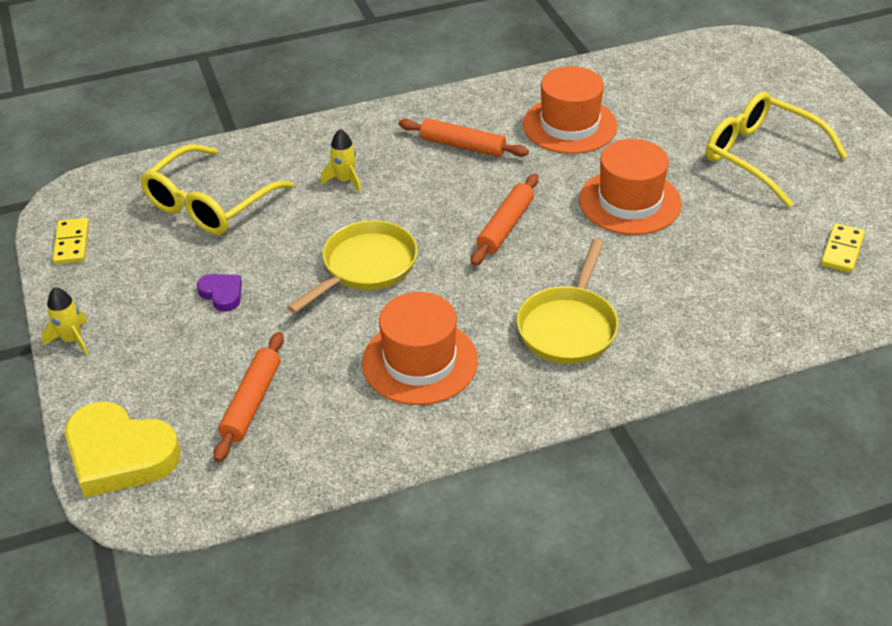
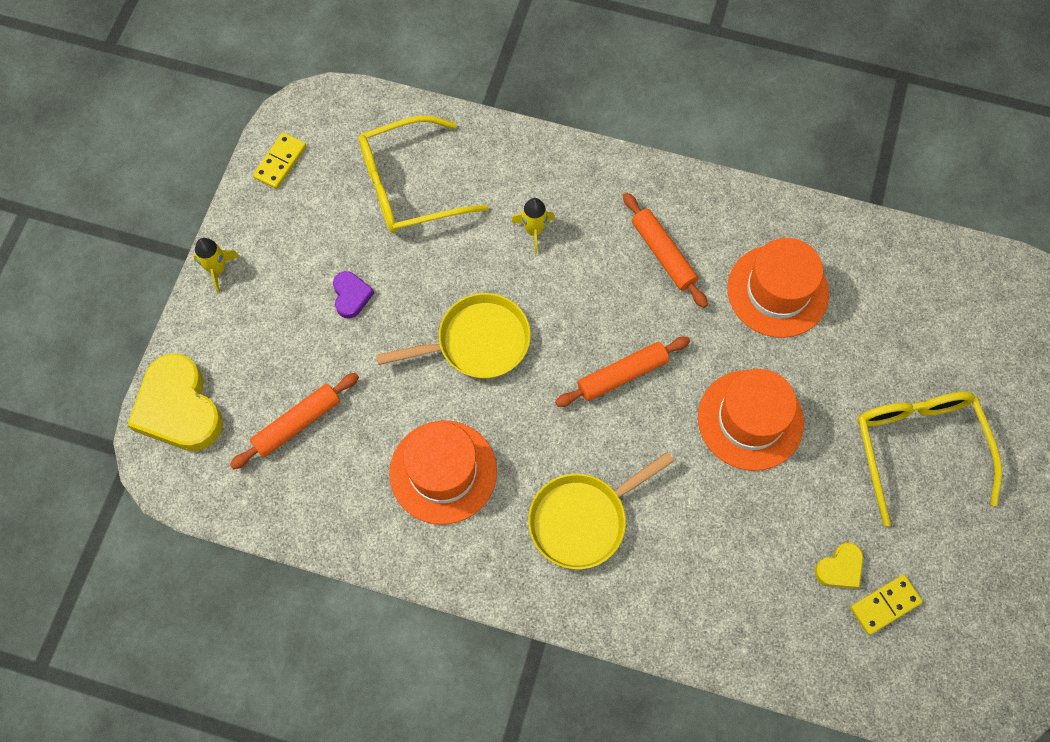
camera: 35 degrees right, 25 degrees up
none -> yellow heart [815,543,863,589]

